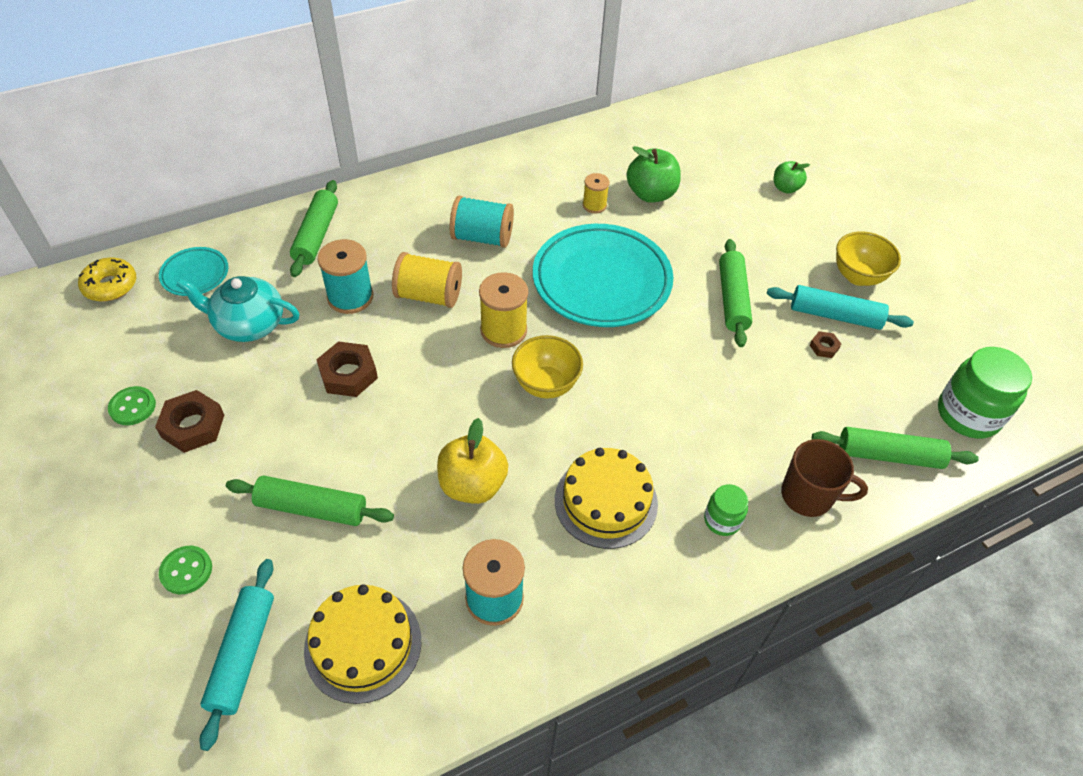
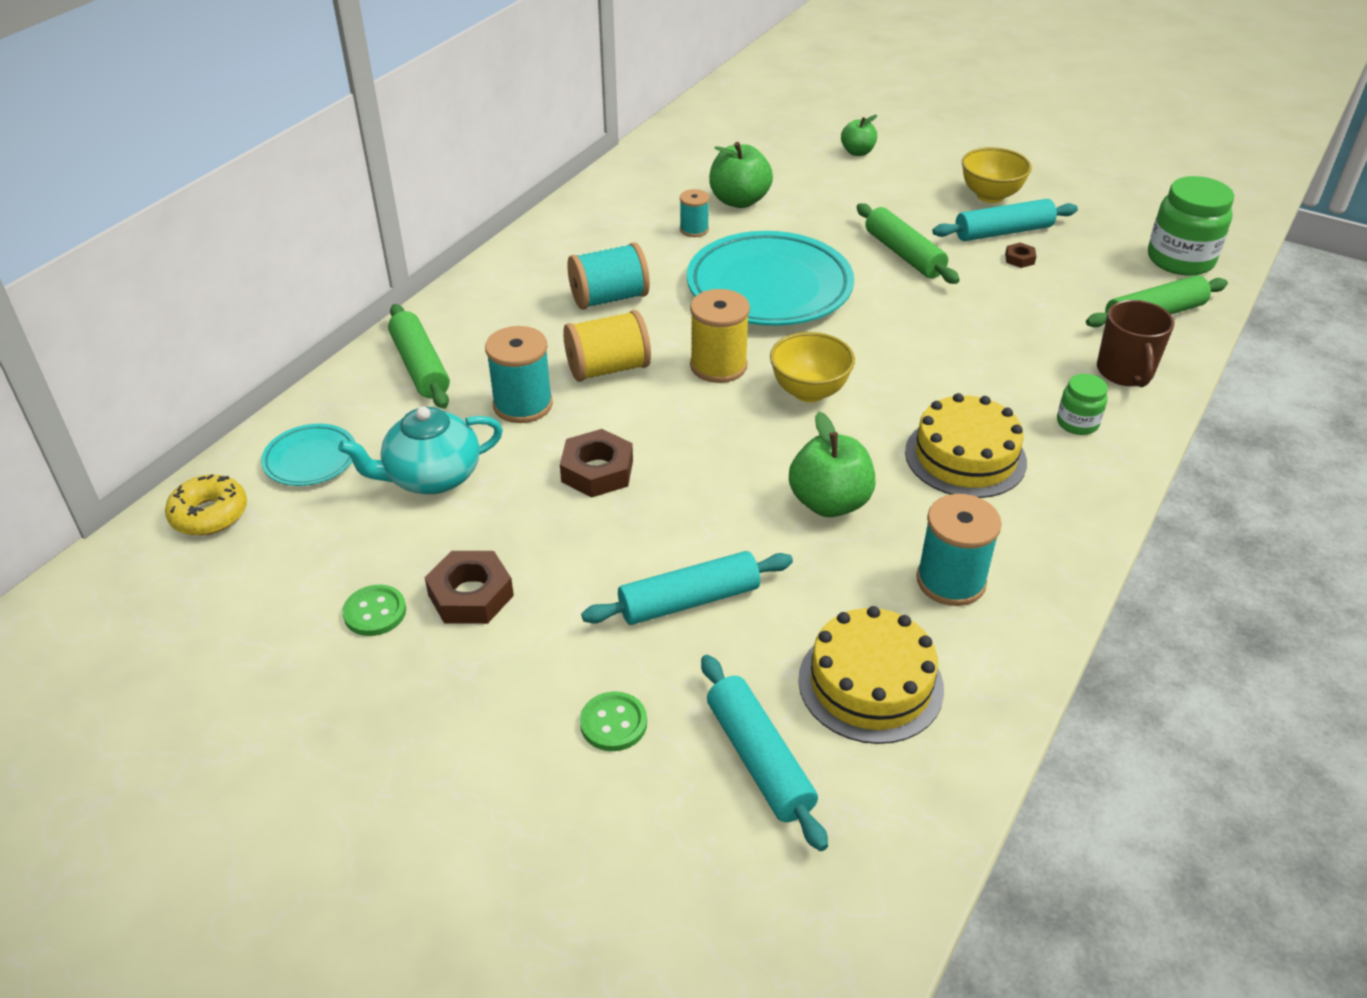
camera: 30 degrees left, 10 degrees down
green rolling pin [226,476,394,526] -> turquoise rolling pin [581,551,793,625]
yellow apple [437,418,508,504] -> green apple [789,412,876,517]
yellow spool [583,173,610,213] -> turquoise spool [680,189,709,237]
brown mug [781,439,868,517] -> brown mug turned 105 degrees clockwise [1097,300,1174,387]

